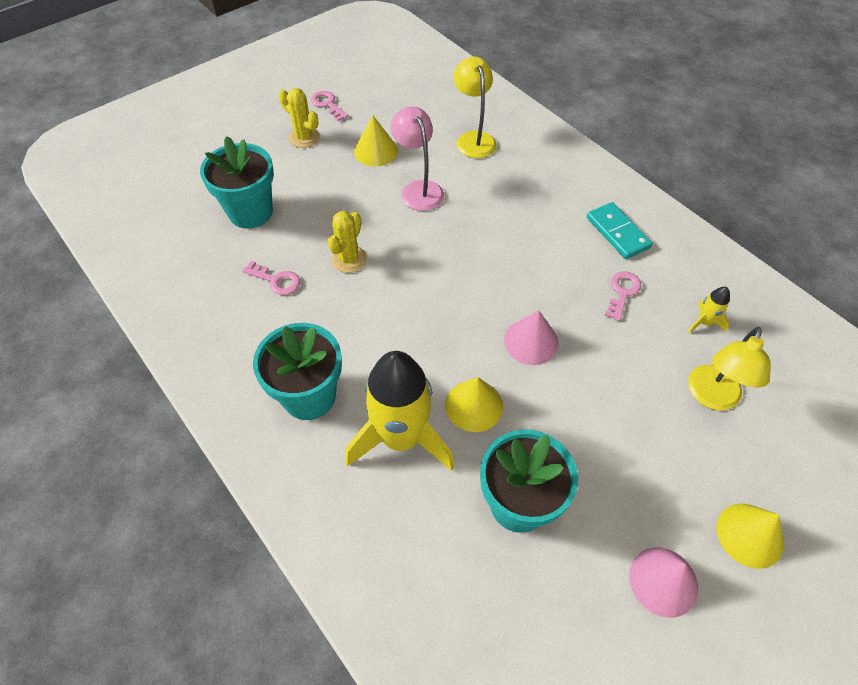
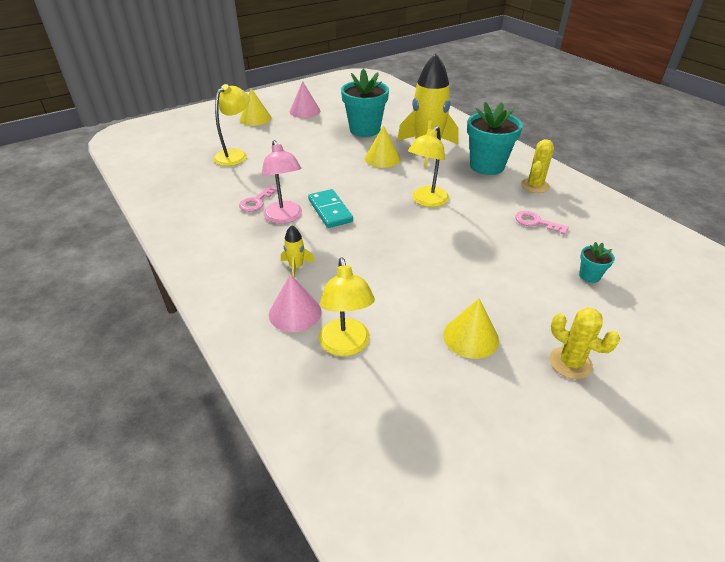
camera: 175 degrees left, 15 degrees down
turquoise flower pot [200,136,274,229] -> turquoise flower pot [579,242,615,283], size x0.45
pink key [311,91,349,121] -> none
yellow cactus [328,211,367,273] -> yellow cactus moved to [521,139,554,193]
pink lamp [391,106,444,211] -> pink lamp moved to [262,140,302,224]
pink cone [504,310,559,365] -> pink cone moved to [269,274,321,332]
turquoise domino [587,202,652,259] -> turquoise domino moved to [308,189,353,228]
yellow rocket [688,287,730,333] -> yellow rocket moved to [281,225,315,278]
none -> yellow lamp [408,126,449,207]

